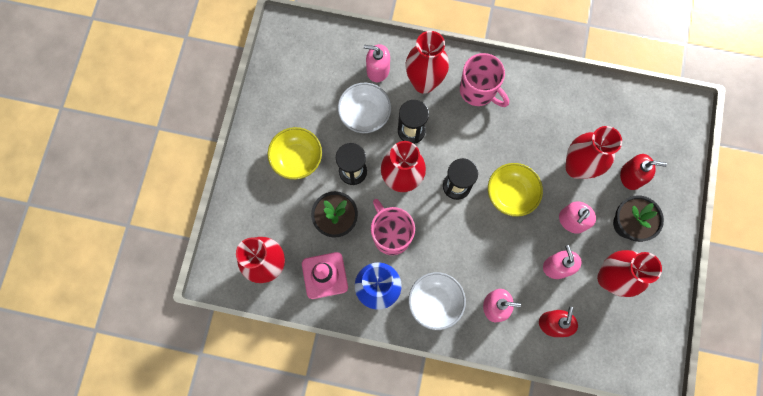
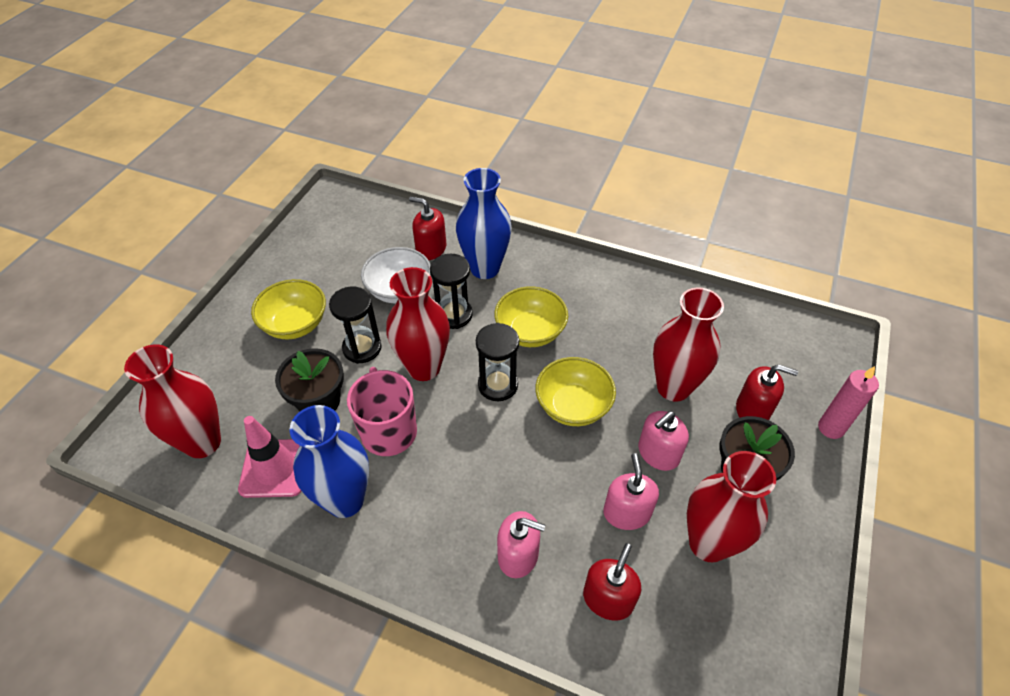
camera: 10 degrees right, 25 degrees down
pink soap dispenser [364,44,390,83] -> red soap dispenser [409,196,446,260]
red vase [406,31,449,94] -> blue vase [456,168,512,279]
white bowl [408,272,466,330] -> none
pink mug [460,53,509,107] -> none
none -> yellow bowl [494,286,568,347]
none -> pink candle [818,366,879,439]

